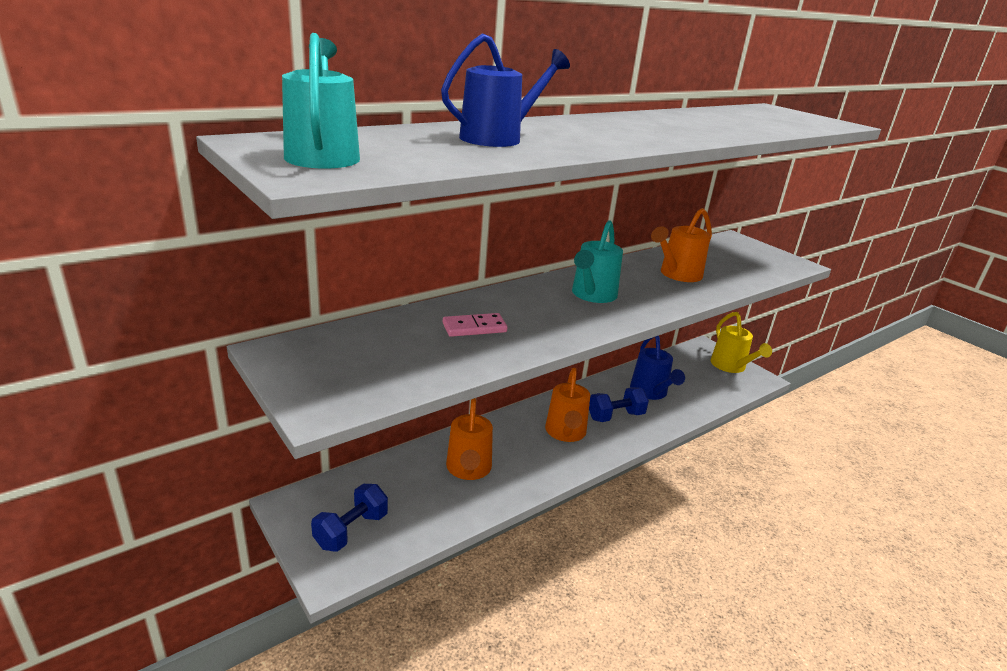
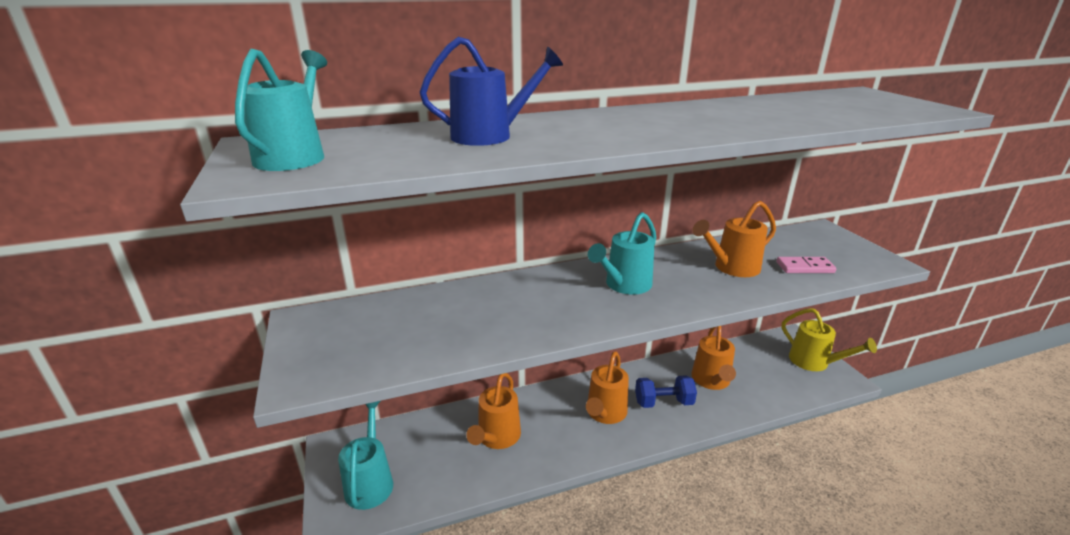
camera: 20 degrees right, 0 degrees up
blue dumbbell [311,484,388,552] -> turquoise watering can [338,401,393,510]
pink domino [443,313,508,337] -> pink domino moved to [776,257,836,273]
blue watering can [630,336,685,400] -> orange watering can [691,326,736,390]
yellow watering can [711,312,772,373] -> yellow watering can turned 45 degrees counterclockwise [782,308,877,371]

